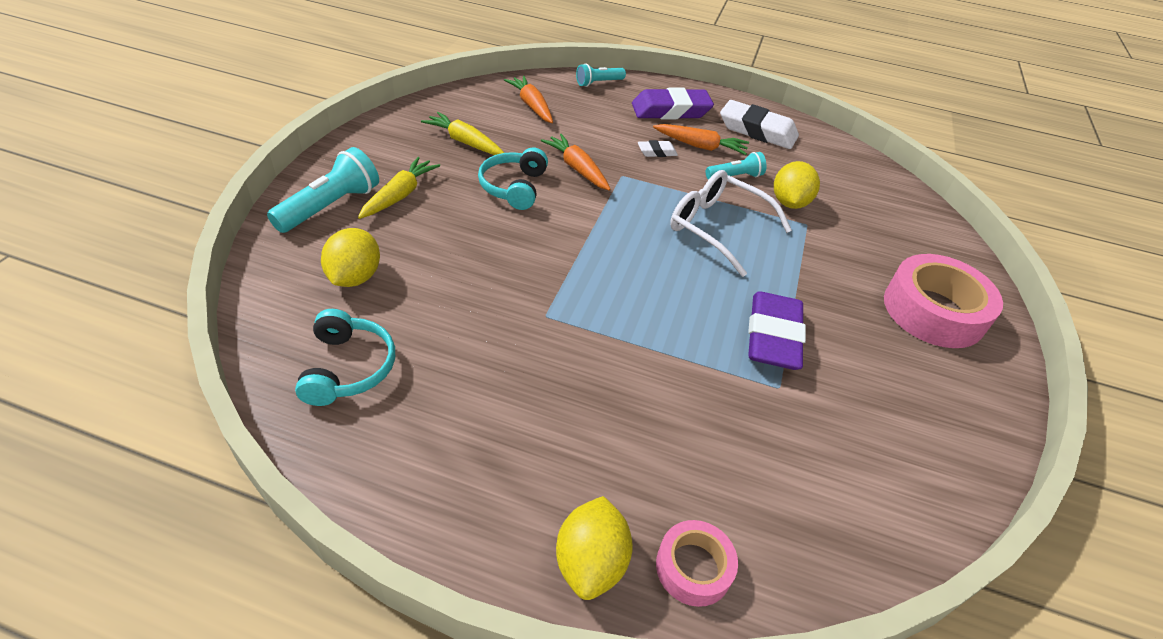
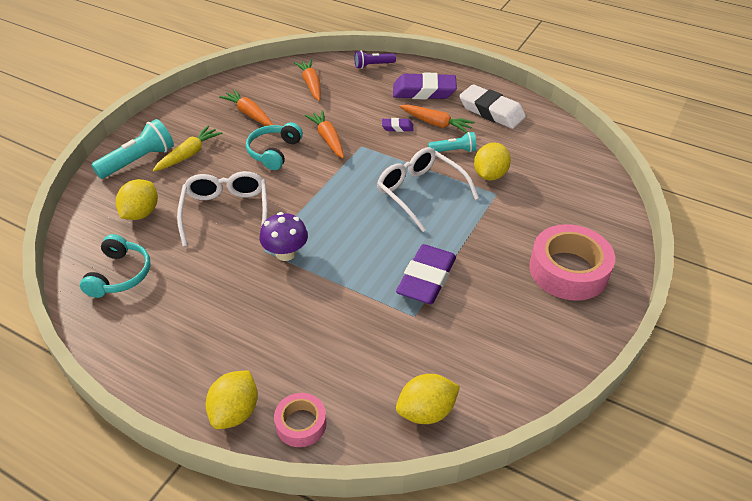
camera: 15 degrees right, 0 degrees up
yellow carrot [421,112,504,155] -> orange carrot [219,89,273,126]
turquoise flashlight [576,64,626,87] -> purple flashlight [354,51,396,69]
white eraser [638,140,678,157] -> purple eraser [382,118,414,132]
none -> white glasses [177,171,268,247]
none -> purple mushroom [260,212,308,261]
none -> yellow lemon [396,374,460,424]

